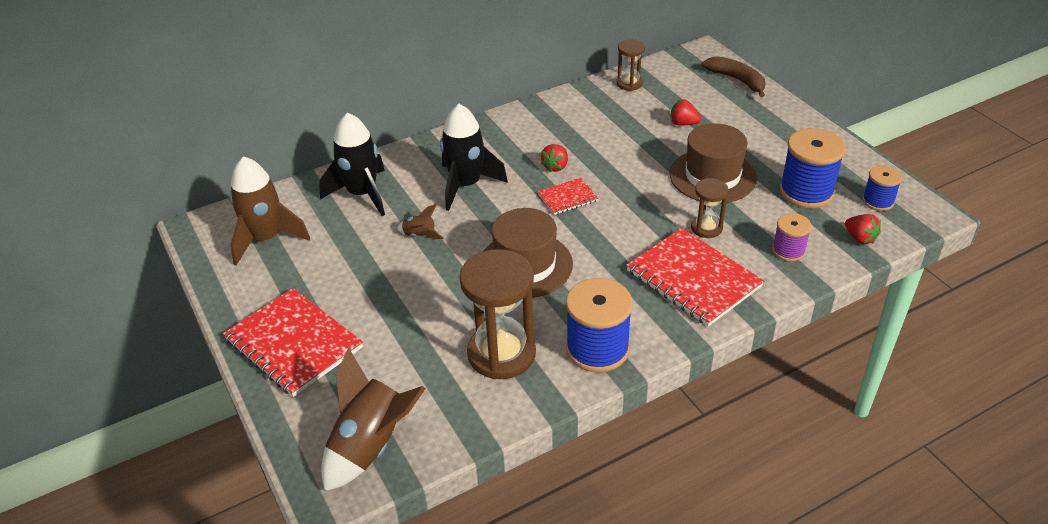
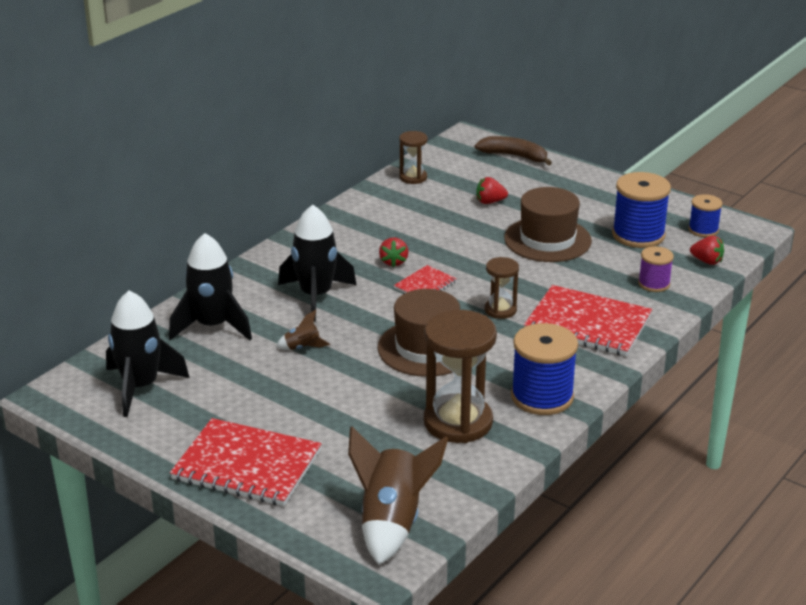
camera: 25 degrees left, 10 degrees down
brown rocket [230,156,310,266] -> black rocket [106,290,190,417]
brown hourglass [691,178,728,238] -> brown hourglass moved to [485,257,519,319]

